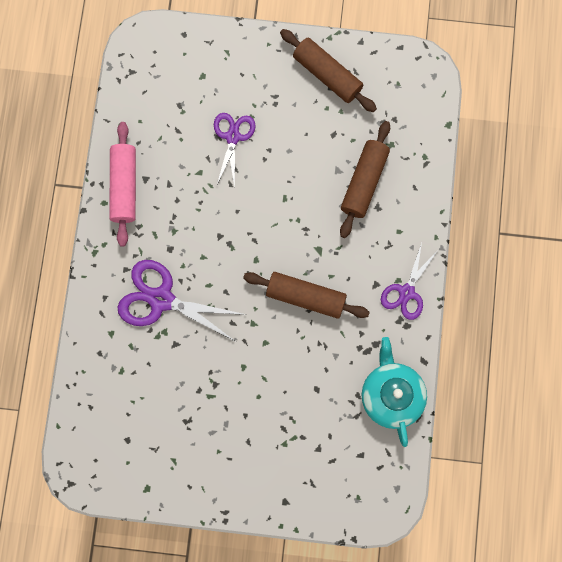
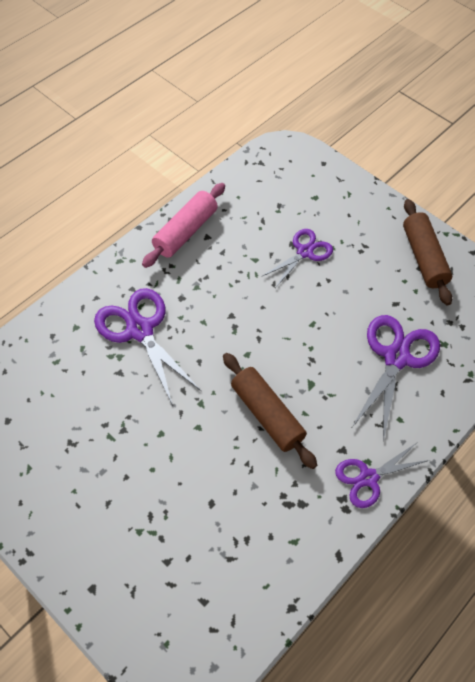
camera: 35 degrees right, 20 degrees down
brown rolling pin [340,121,390,238] -> purple scissors [352,315,440,441]
turquoise teapot [362,337,427,447] -> none

